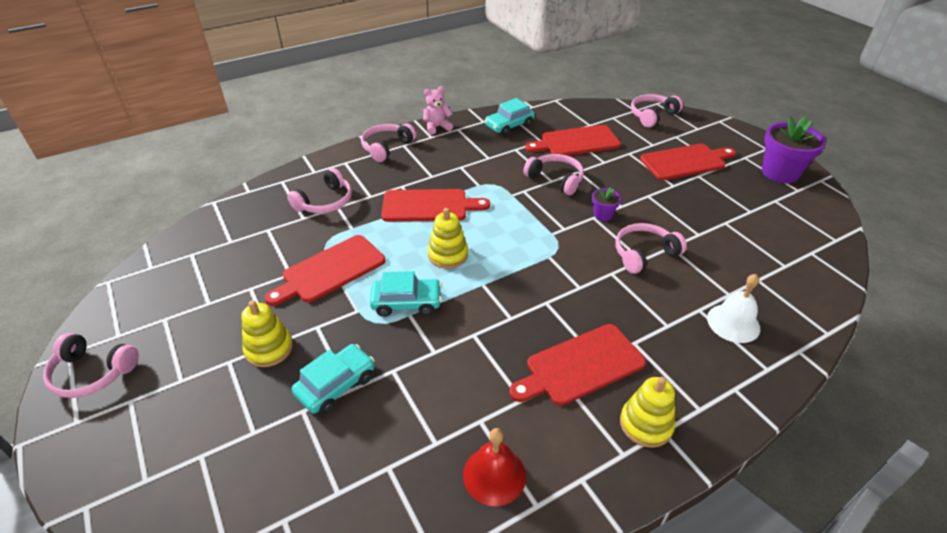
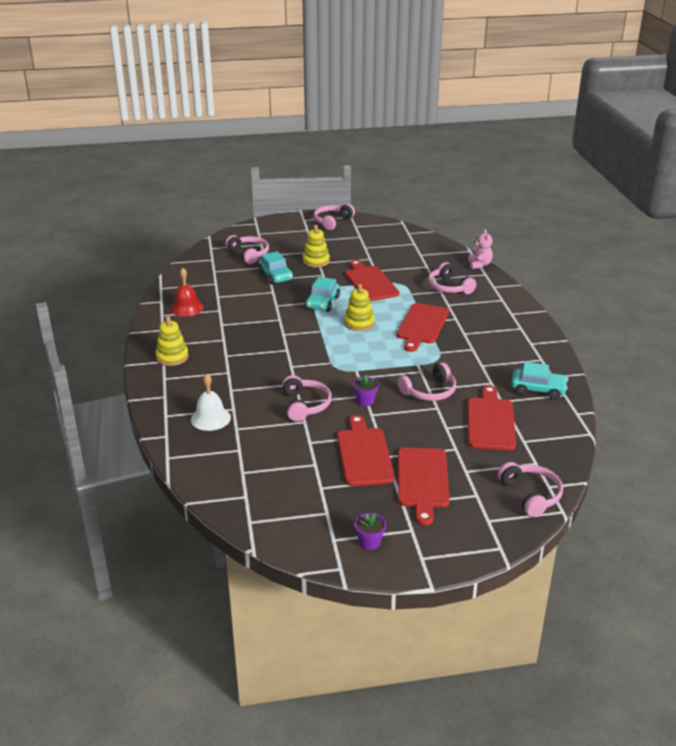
camera: 110 degrees right, 10 degrees down
pink headphones [361,123,416,162] -> pink headphones moved to [225,235,269,264]
pink teddy bear [423,86,453,135] -> pink teddy bear moved to [468,229,493,269]
turquoise car [485,98,535,136] -> turquoise car turned 120 degrees clockwise [511,362,568,399]
red cutting board [509,324,646,406] -> red cutting board moved to [337,415,395,486]
purple flower pot [762,116,826,183] -> purple flower pot [354,512,386,550], size x0.49

